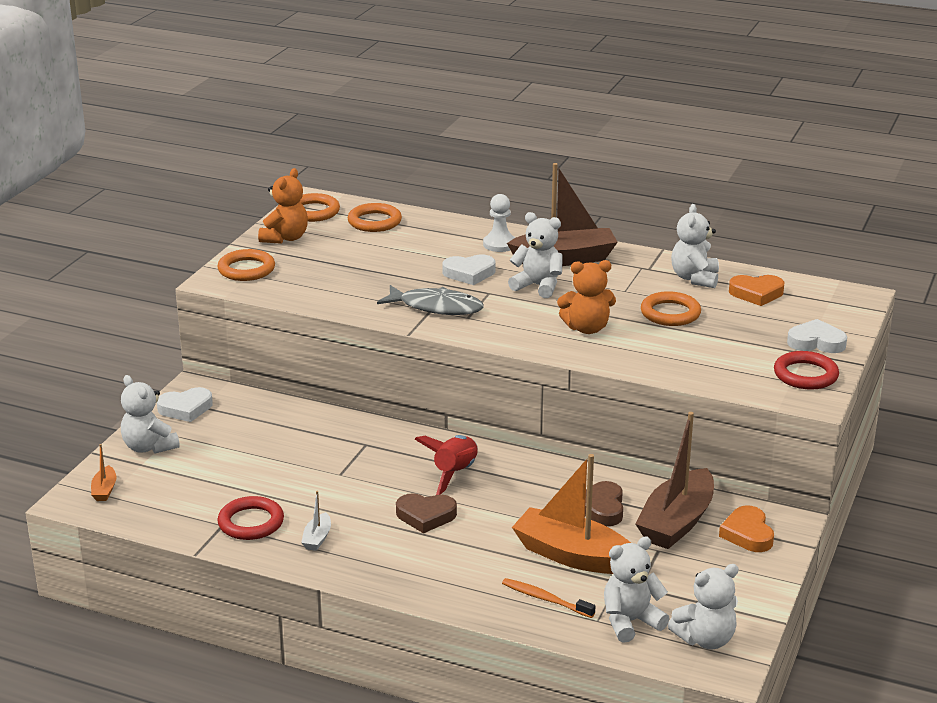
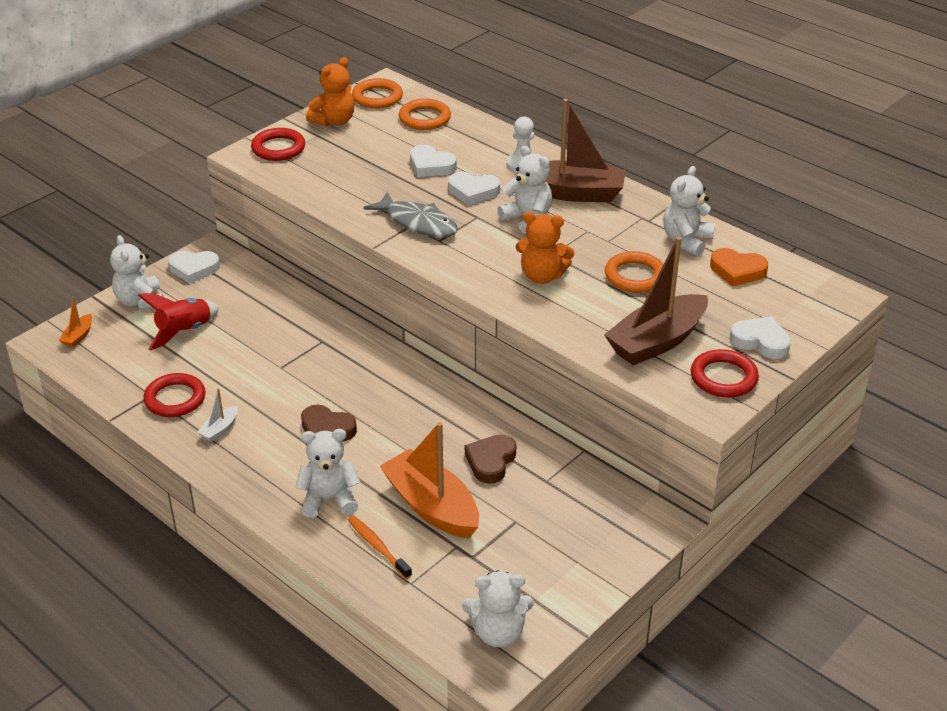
camera: 20 degrees right, 10 degrees up
orange ring [217,249,275,281] -> red ring [251,128,305,161]
red rocket [414,435,478,495] -> red rocket moved to [138,293,219,350]
white teddy bear [604,536,670,643] -> white teddy bear moved to [295,429,360,518]
brown boat [636,412,714,549] -> brown boat moved to [604,236,708,365]
orange heart [719,505,774,552] -> none
none -> white heart [410,145,457,177]

